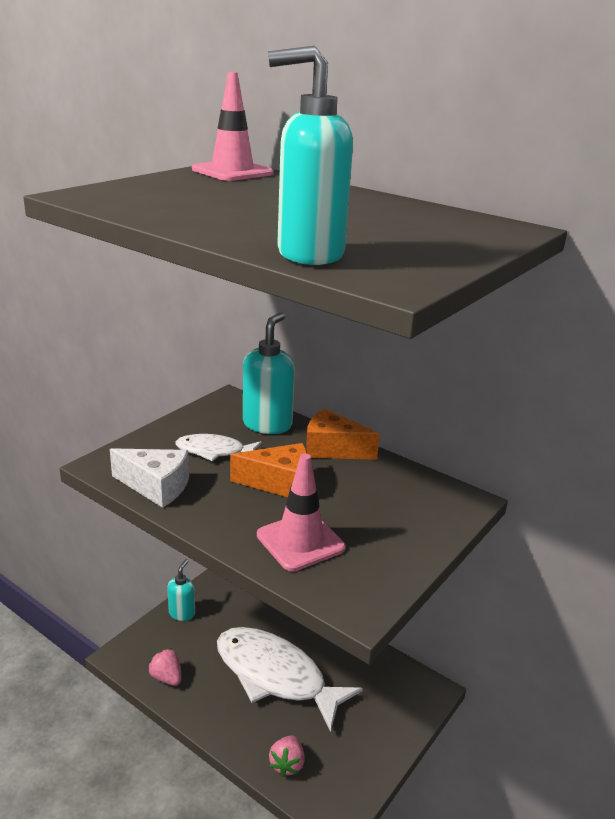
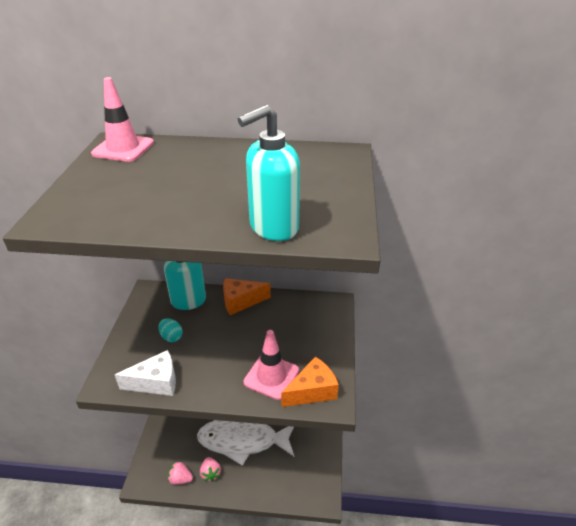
camera: 30 degrees left, 10 degrees up
turquoise soap dispenser [167,559,195,621] -> none
white fish [175,434,262,461] -> turquoise egg [159,318,183,342]
orange cheese [230,443,307,497] -> orange cheese moved to [281,356,339,407]
pink strawberry [269,735,305,777] -> pink strawberry moved to [200,457,221,482]

